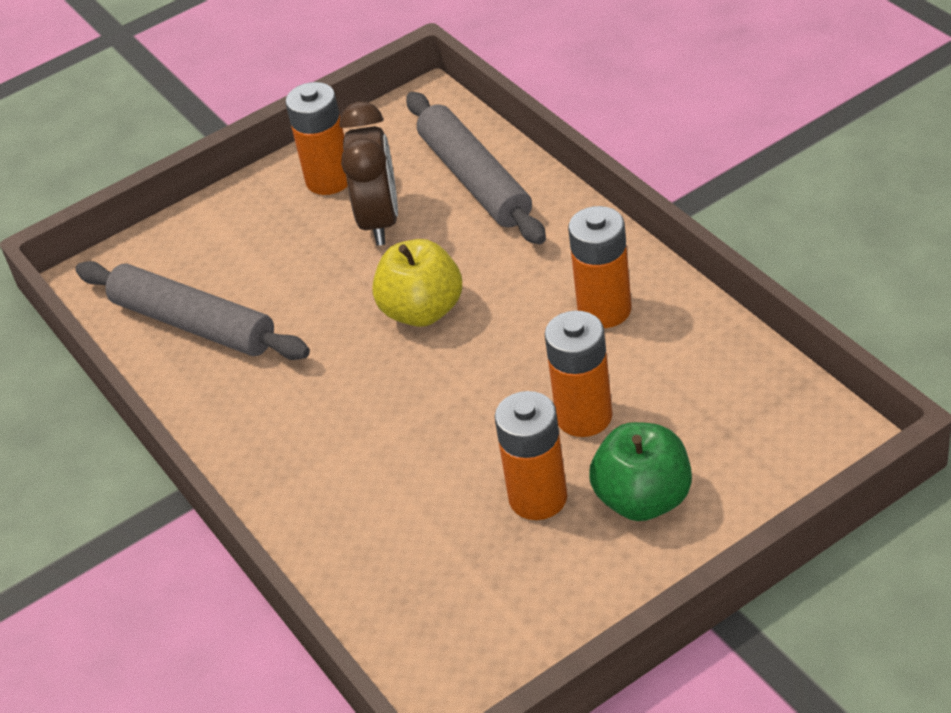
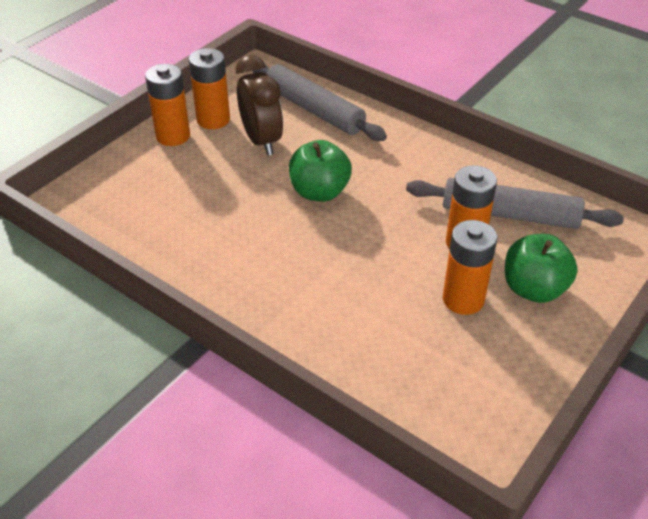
camera: 25 degrees left, 0 degrees up
grey rolling pin [76,261,310,360] -> grey rolling pin moved to [406,178,624,229]
yellow apple [372,239,462,327] -> green apple [289,140,352,202]
orange battery [568,206,631,328] -> orange battery moved to [145,64,190,146]

